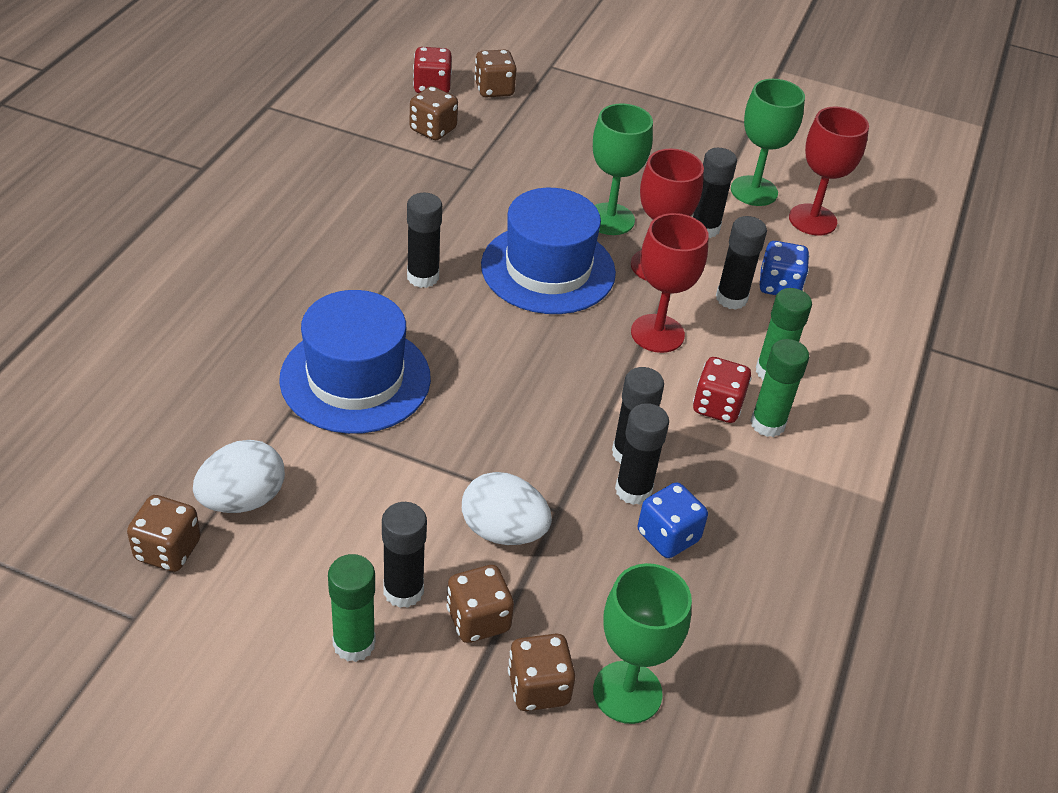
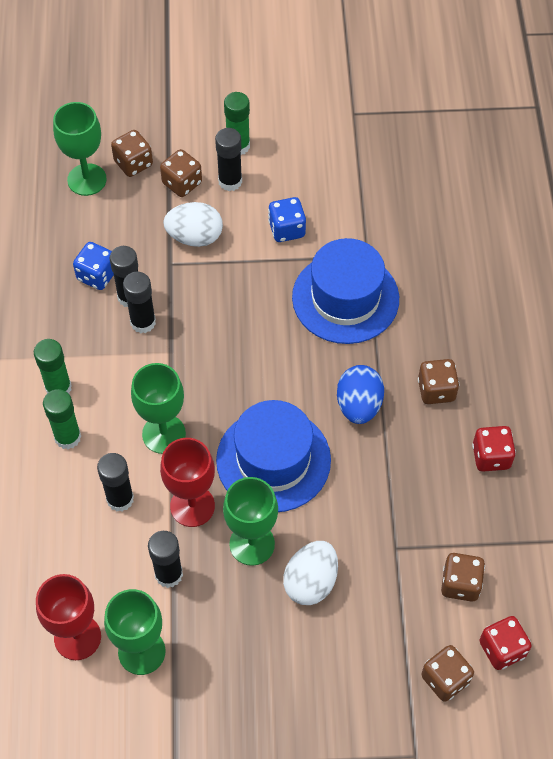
camera: 160 degrees right, 15 degrees up
brown dice [127,495,201,572] -> brown dice moved to [418,359,459,404]
white egg [193,440,285,513] -> white egg moved to [283,541,338,605]
black glue stick [407,193,442,288] -> blue egg [337,365,384,424]
red goblet [631,213,709,353] -> green goblet [131,363,186,454]
red dice [693,357,752,423] -> red dice moved to [472,426,516,472]
blue dice [760,241,809,295] -> blue dice moved to [268,197,306,242]

